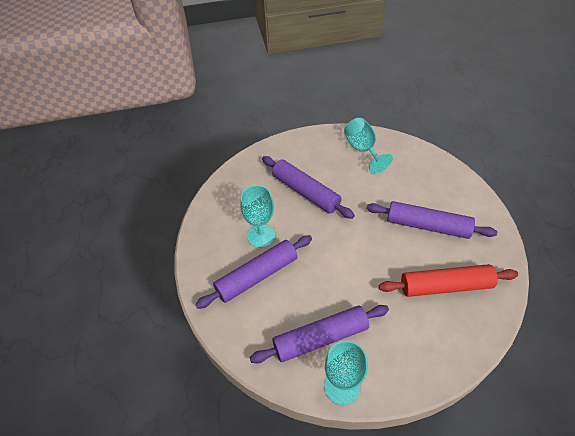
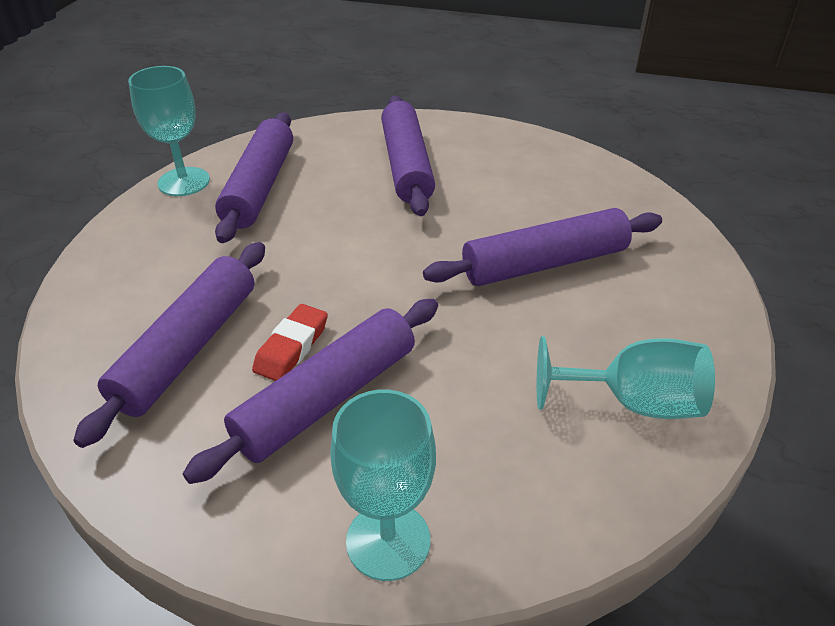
camera: 115 degrees right, 10 degrees down
turquoise goblet [240,185,275,248] -> turquoise goblet moved to [330,390,436,581]
red rolling pin [379,264,518,297] -> purple rolling pin [73,242,265,448]
none -> red eraser [252,304,328,381]

